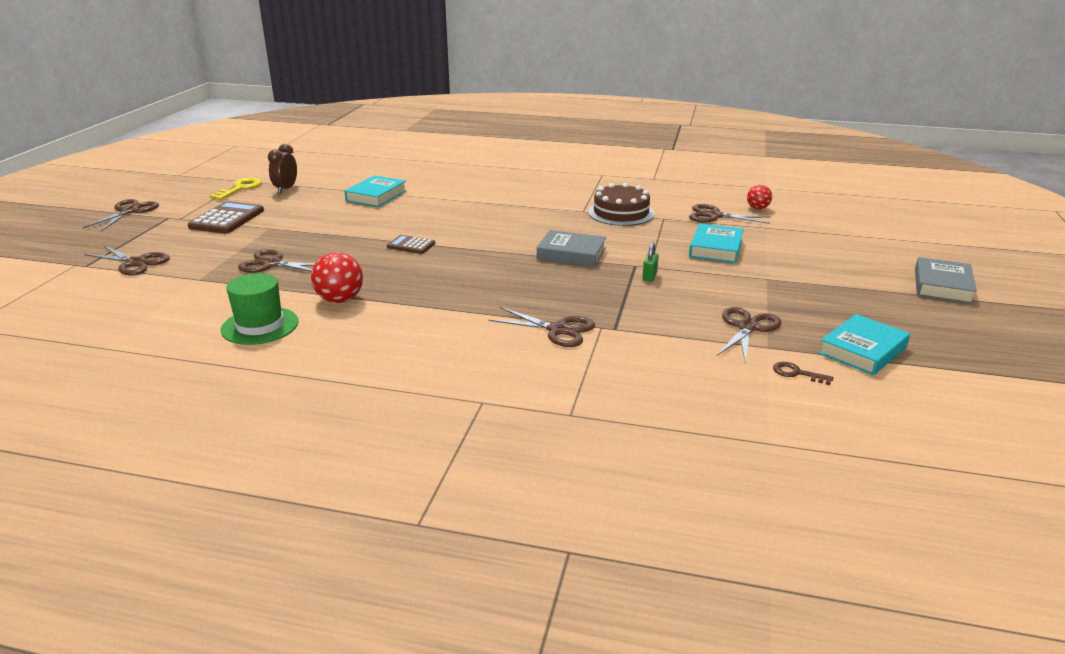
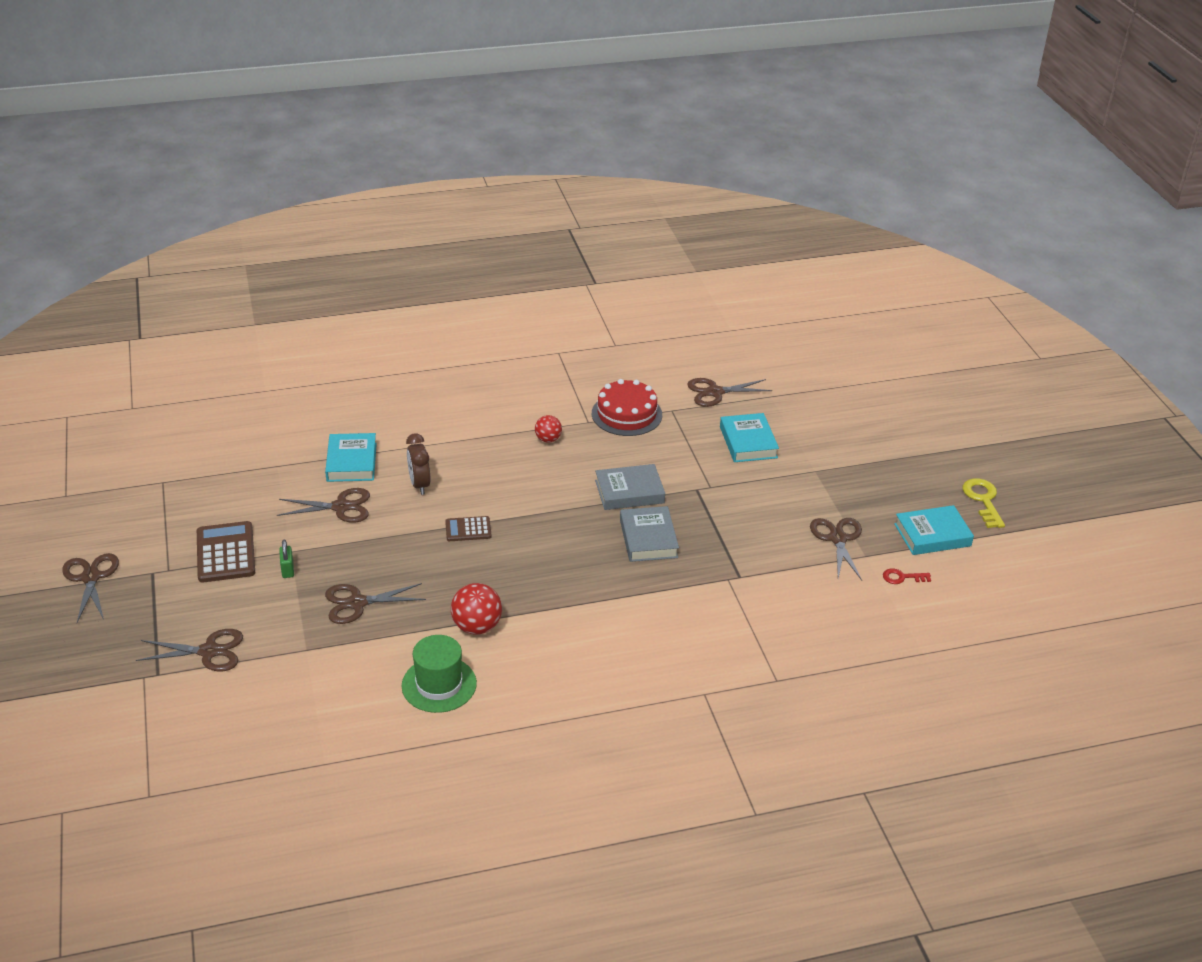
camera: 30 degrees left, 10 degrees up
yellow key [210,178,262,200] -> yellow key moved to [962,478,1005,528]
brown clock [268,144,297,194] -> brown clock moved to [406,433,431,495]
brown scissors [488,307,595,347] -> brown scissors moved to [277,488,370,523]
brown cake [588,183,654,226] -> red cake [592,379,662,436]
green padlock [642,242,659,281] -> green padlock moved to [279,540,294,578]
red ball [747,185,772,209] -> red ball moved to [535,415,562,443]
brown key [773,362,834,385] -> red key [883,568,931,584]
turquoise book [818,314,910,375] -> turquoise book turned 60 degrees clockwise [894,505,974,555]
grey book [915,257,977,304] -> grey book moved to [620,506,679,562]

